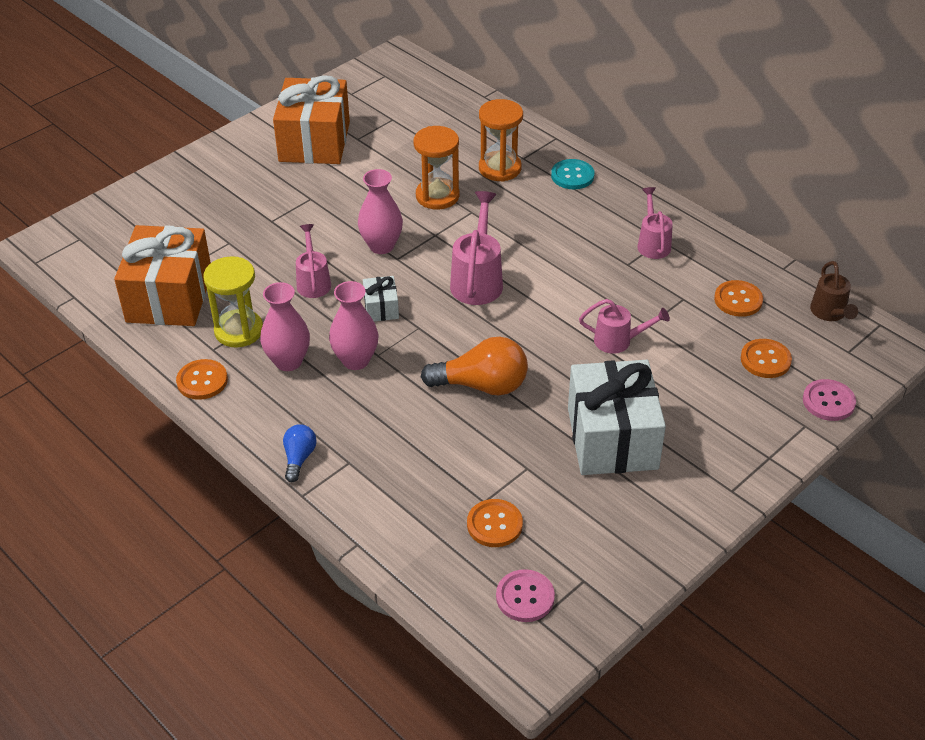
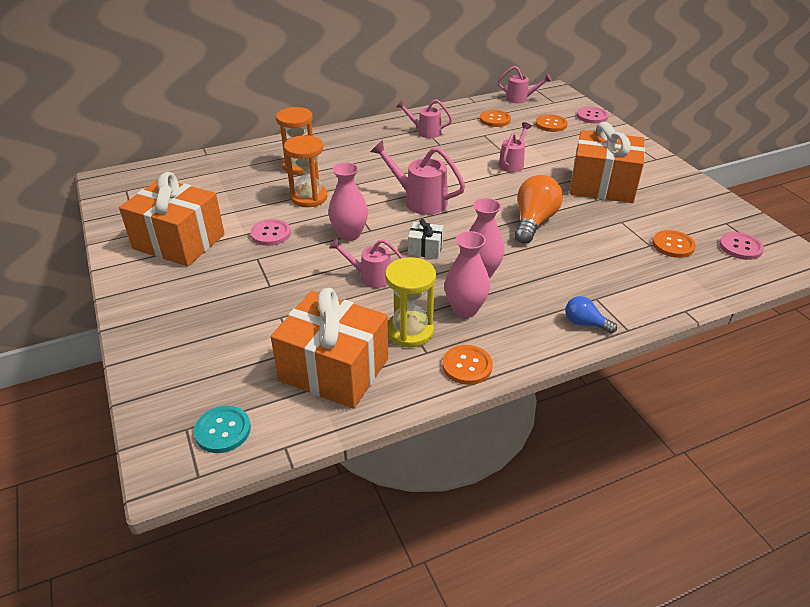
camera: 70 degrees left, 5 degrees down
turquoise button [551,159,594,189] -> turquoise button moved to [194,406,251,453]
white gift [568,360,666,475] -> orange gift [570,122,645,203]
brown watering can [810,261,858,321] -> pink watering can [498,66,552,103]
none -> pink button [250,219,291,246]

